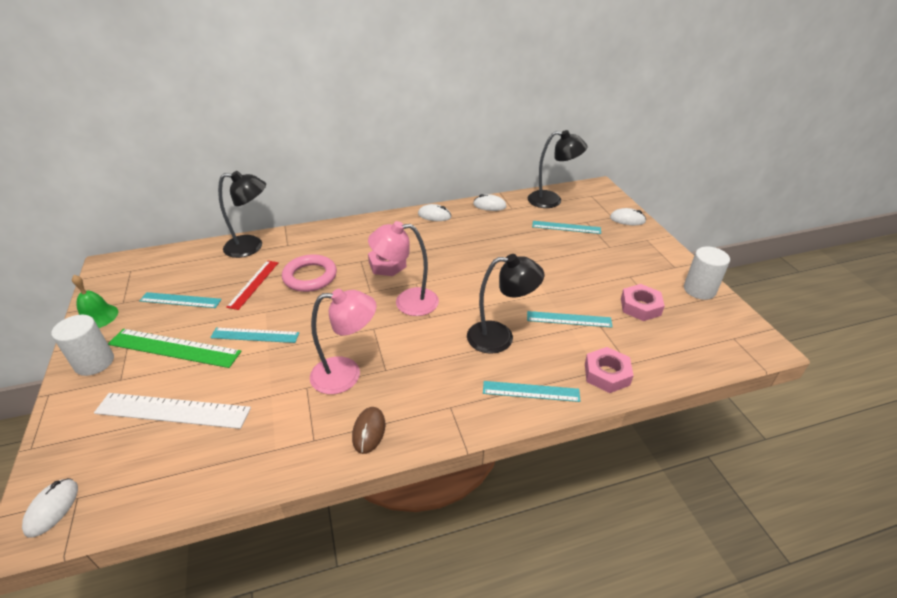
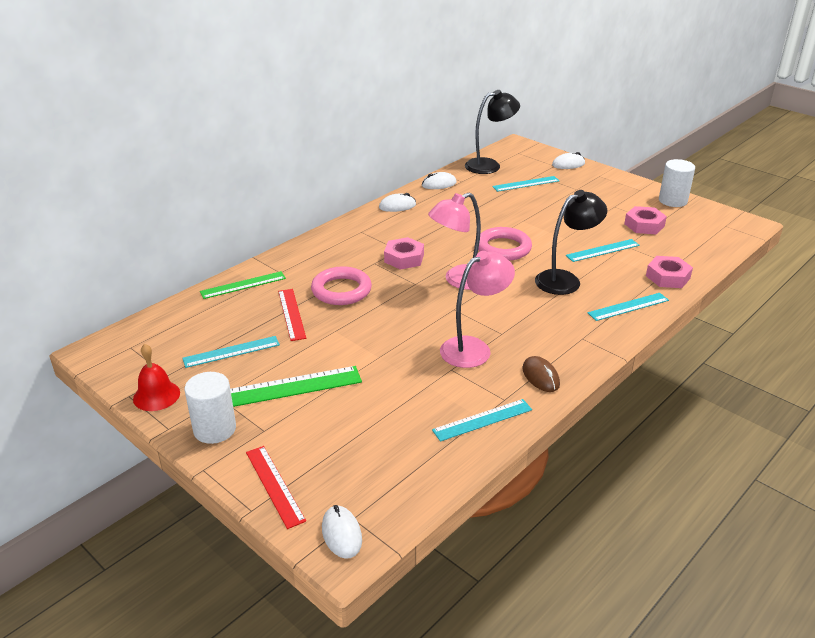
camera: 30 degrees left, 5 degrees down
green bell [72,275,118,328] -> red bell [133,344,180,411]
white ruler [94,393,251,429] -> none
turquoise ruler [210,328,299,343] -> turquoise ruler moved to [432,399,532,442]
black lamp [218,171,266,258] -> green ruler [200,271,286,299]
none -> red ruler [246,446,306,529]
none -> pink ring [478,227,532,261]

